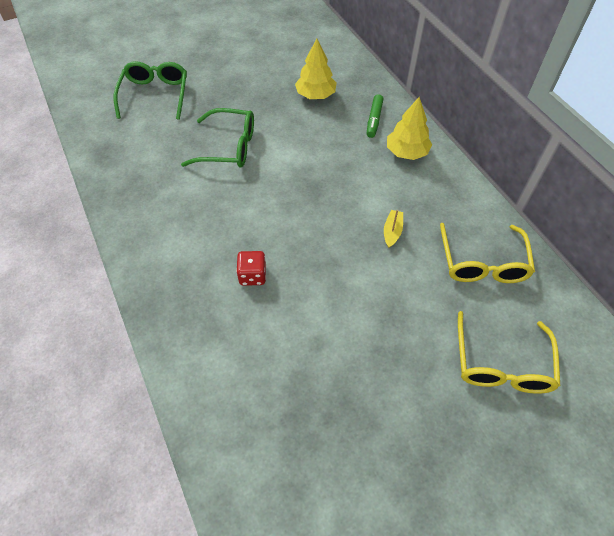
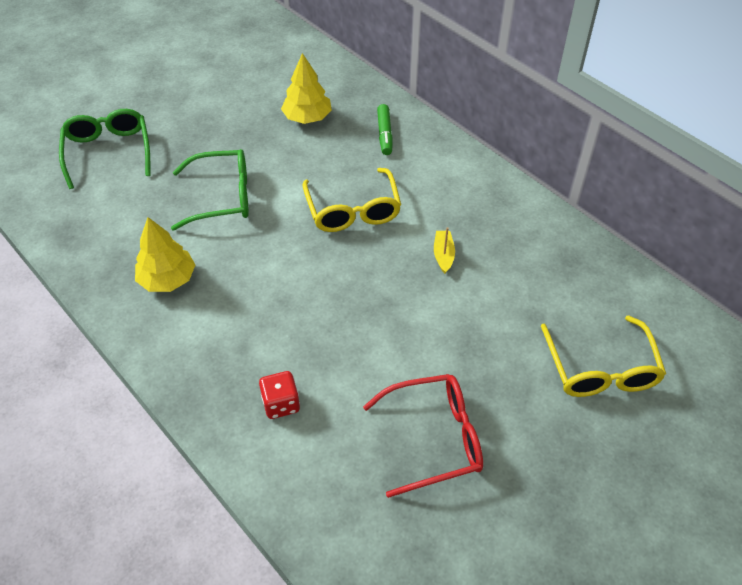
camera: 15 degrees left, 5 degrees down
red dice [236,251,266,286] -> red dice moved to [259,371,300,419]
yellow tree [387,97,432,160] -> yellow tree moved to [135,217,195,292]
yellow glasses [440,223,535,283] -> yellow glasses moved to [302,168,401,232]
none -> red glasses [363,374,483,498]

